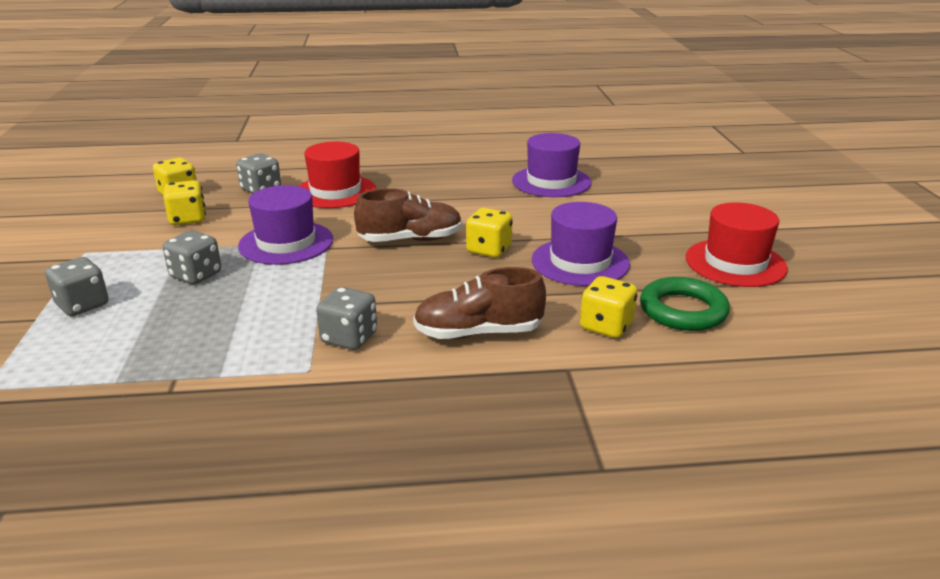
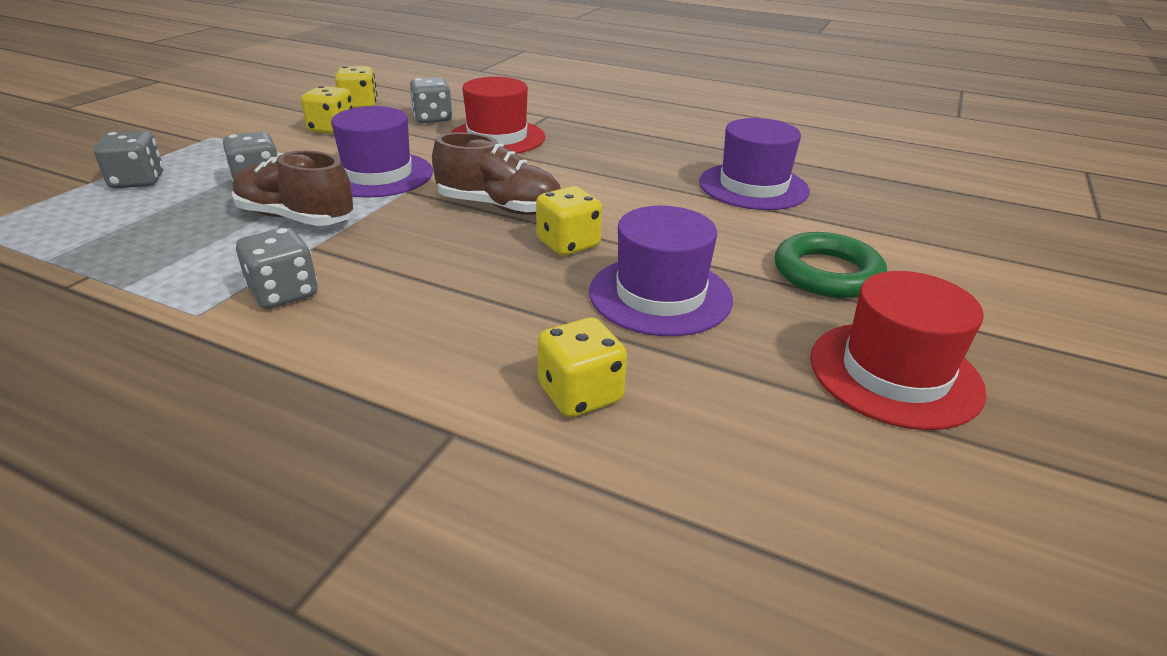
camera: 30 degrees right, 5 degrees up
brown shoe [413,267,546,339] -> brown shoe moved to [232,151,354,226]
green ring [640,277,730,331] -> green ring moved to [775,232,887,298]

